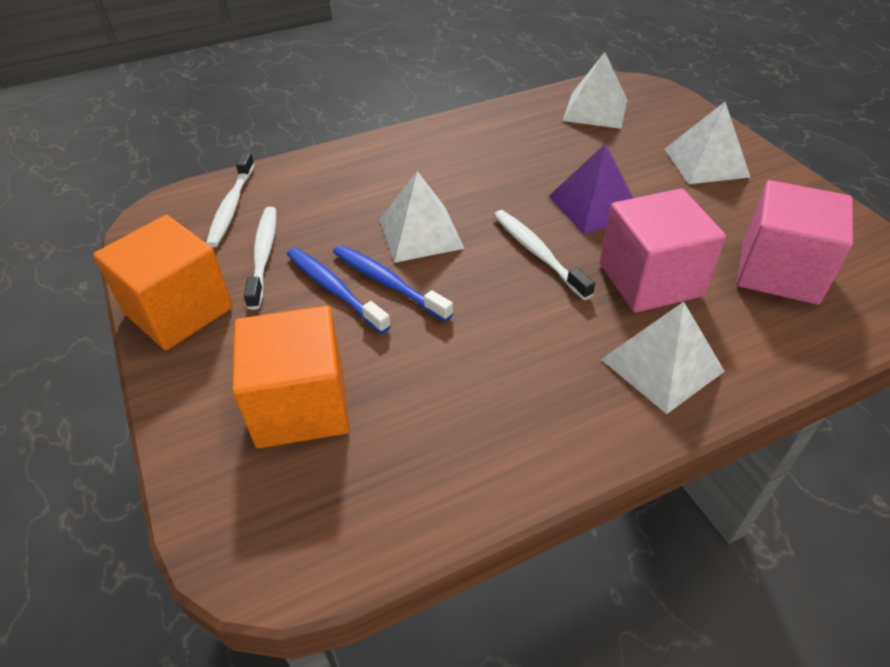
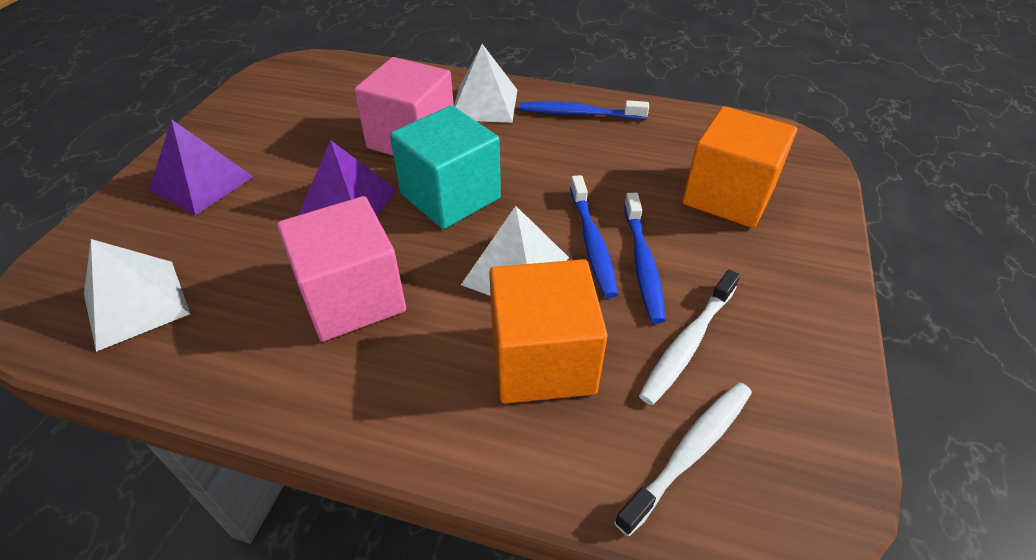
camera: 140 degrees left, 0 degrees up
orange cube [93,215,233,350] -> orange cube moved to [489,259,608,403]
white toothbrush [494,210,595,300] -> turquoise cube [390,105,501,229]
white pyramid [665,102,750,184] -> purple pyramid [149,119,254,216]
pink cube [737,180,853,305] -> pink cube moved to [277,196,406,341]
none -> blue toothbrush [520,100,649,120]

